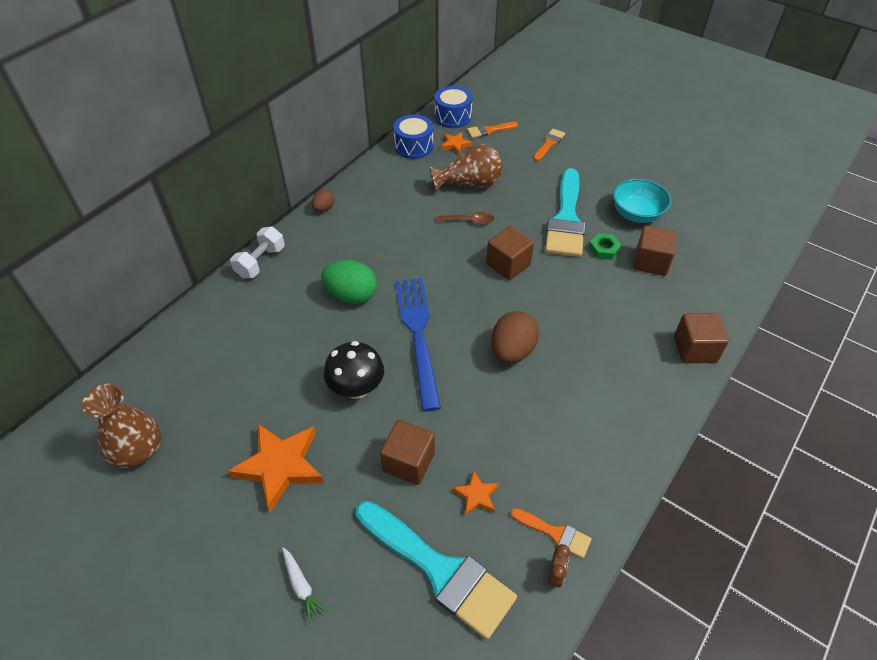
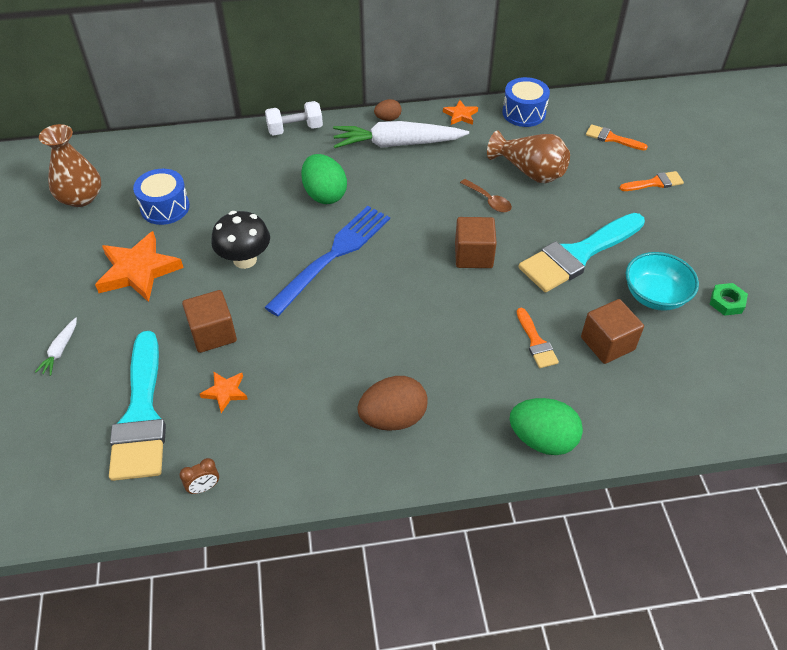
camera: 45 degrees right, 0 degrees up
blue drum [434,86,473,128] -> blue drum moved to [133,169,190,225]
orange star [441,132,472,155] -> orange star moved to [443,100,478,125]
brown egg [491,311,539,364] -> brown egg moved to [357,376,428,431]
orange brush [510,508,592,558] -> orange brush moved to [517,308,559,368]
green nut [589,234,621,260] -> green nut moved to [710,283,748,316]
brown cube [674,313,729,363] -> green egg [509,398,583,455]
none -> white carrot [333,121,469,148]

